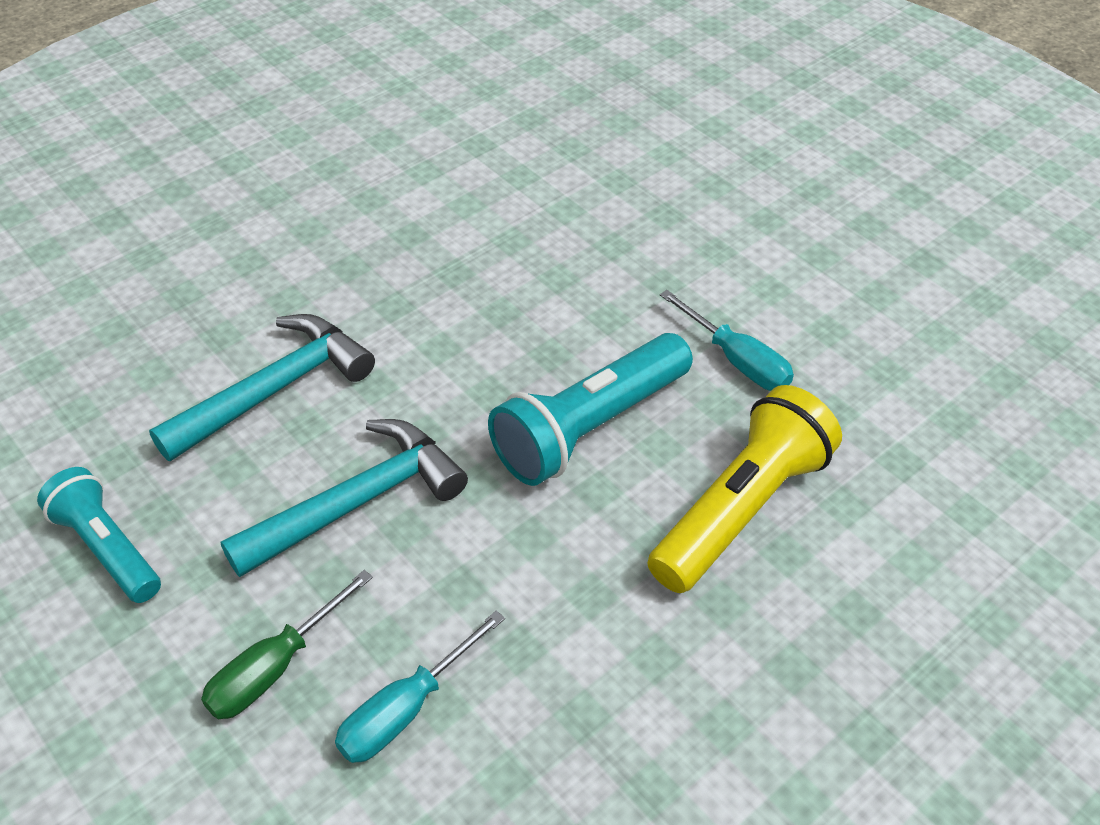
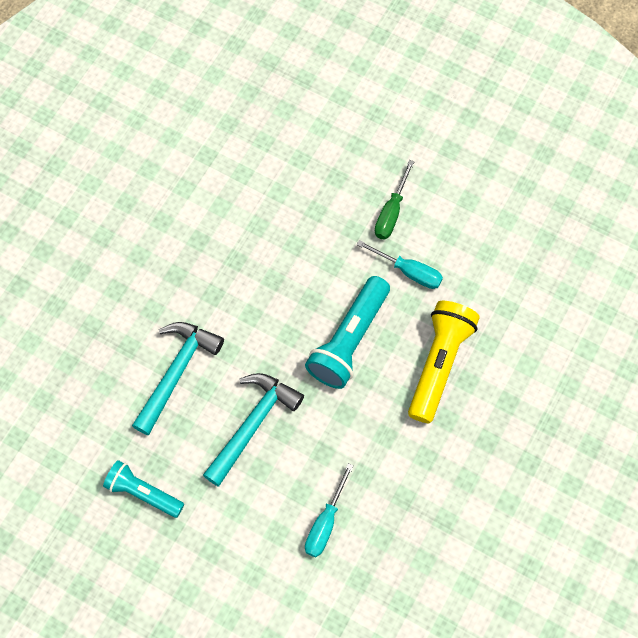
camera: 20 degrees left, 20 degrees up
green screwdriver [201,570,373,719] -> green screwdriver moved to [375,160,414,239]

